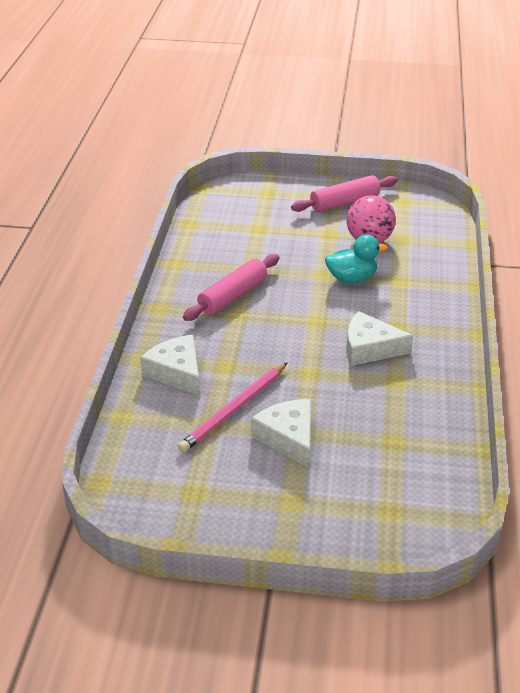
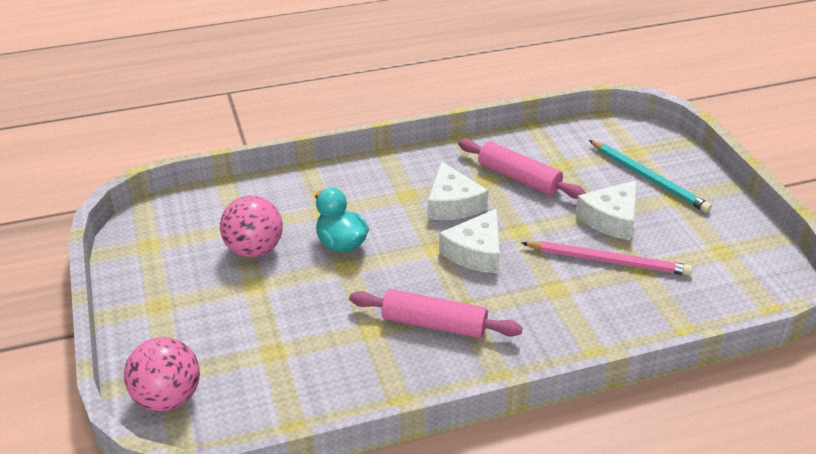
camera: 115 degrees left, 0 degrees up
white cheese [140,335,200,395] -> white cheese moved to [439,209,500,273]
pink rolling pin [291,175,398,212] -> pink rolling pin moved to [458,139,586,199]
none -> pink ball [124,337,200,411]
none -> turquoise pencil [589,140,712,213]

